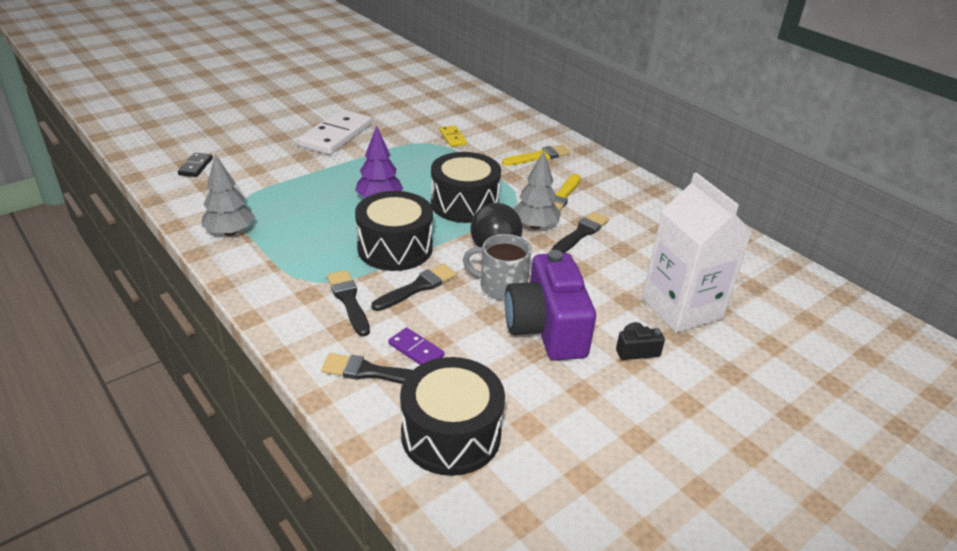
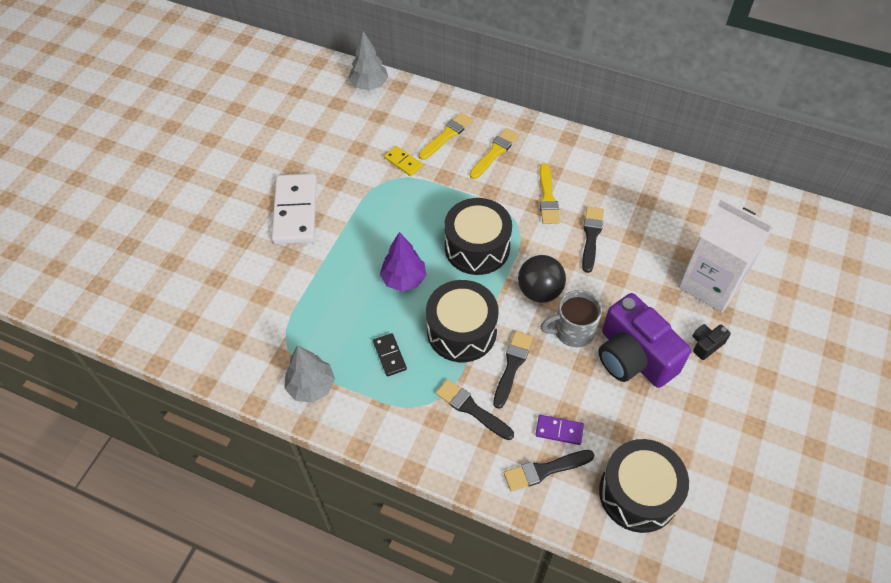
camera: 25 degrees left, 20 degrees up
black domino [178,153,213,177] -> black domino moved to [373,333,407,376]
grey tree [513,151,561,230] -> grey tree moved to [349,31,388,90]
none -> yellow brush [419,112,473,160]

